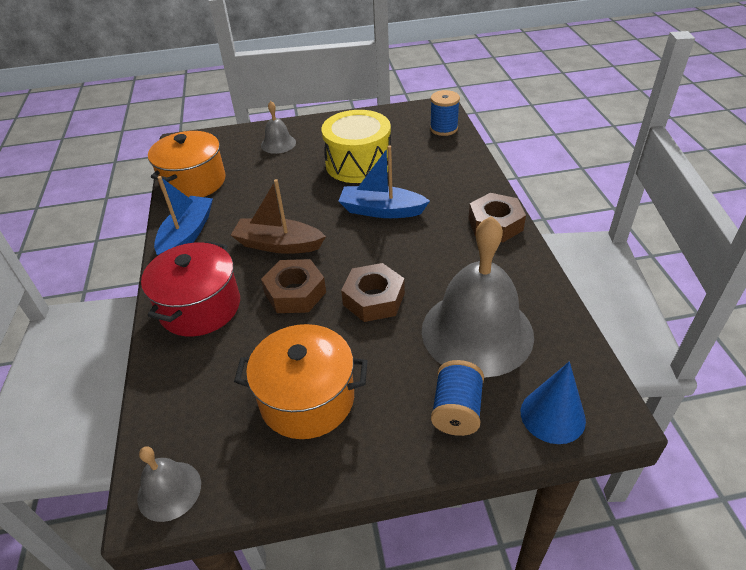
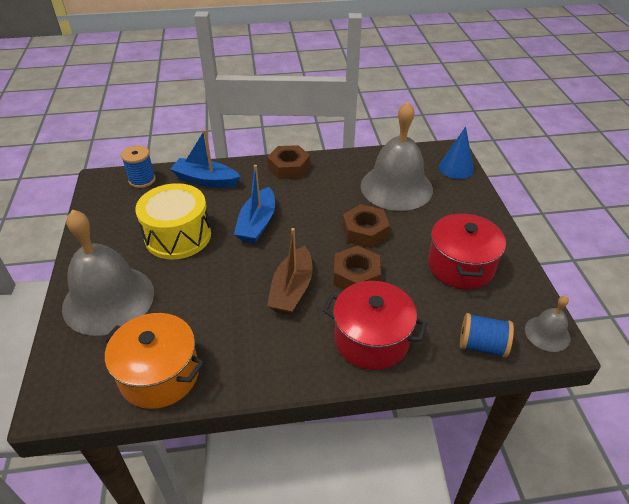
camera: 90 degrees left, 0 degrees up
blue boat [154,176,213,255] -> blue boat moved to [170,129,241,188]
orange pot [234,324,367,439] -> red pot [428,212,506,289]
grey bell [261,101,296,154] -> grey bell [62,209,154,336], size x2.15
blue spool [431,360,484,436] -> blue spool moved to [460,313,514,358]

